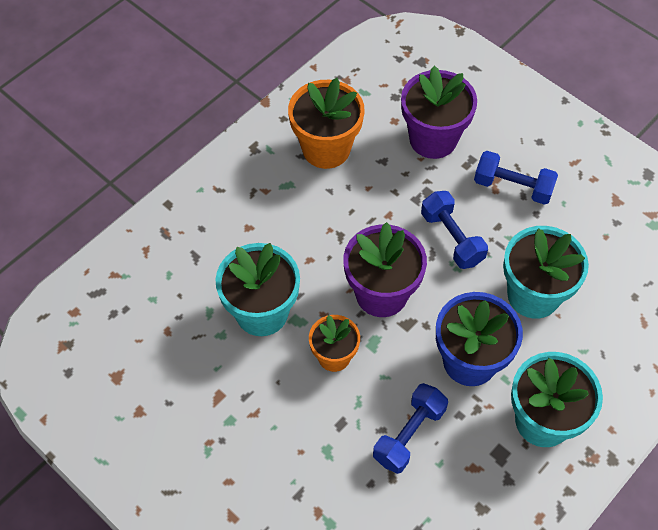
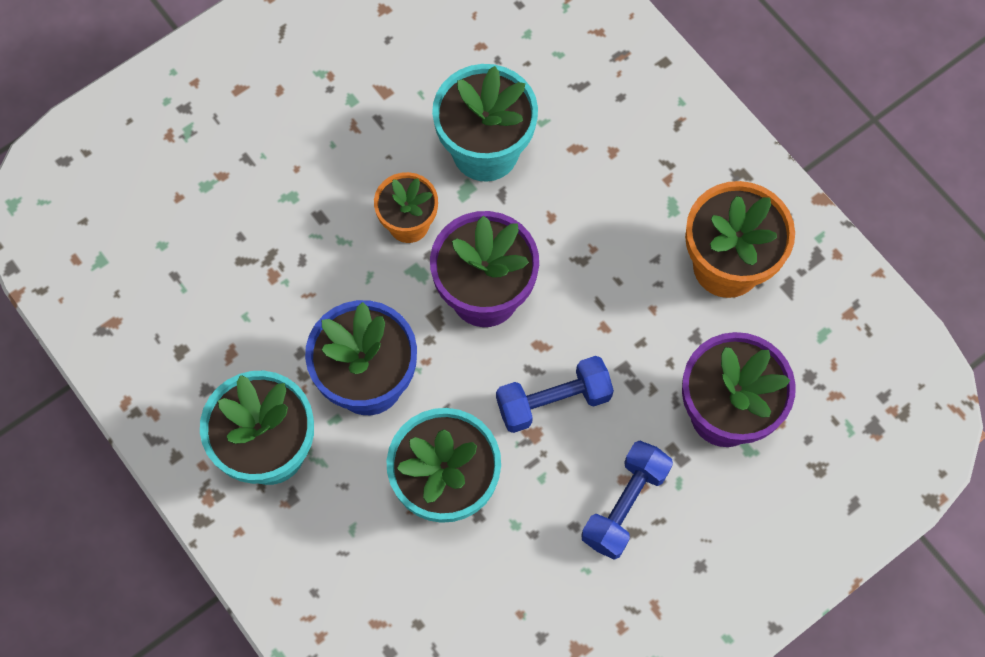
camera: 100 degrees right, 10 degrees up
blue dumbbell [373,383,448,474] -> none

